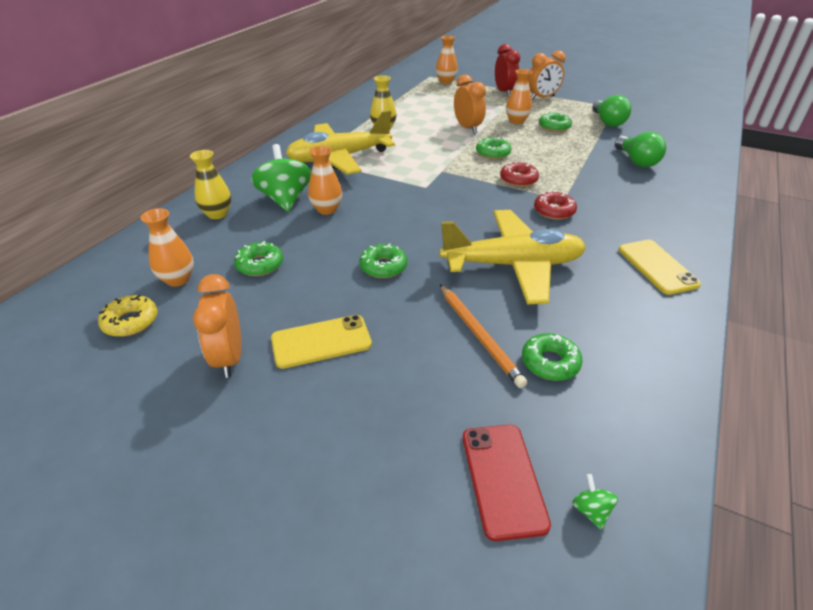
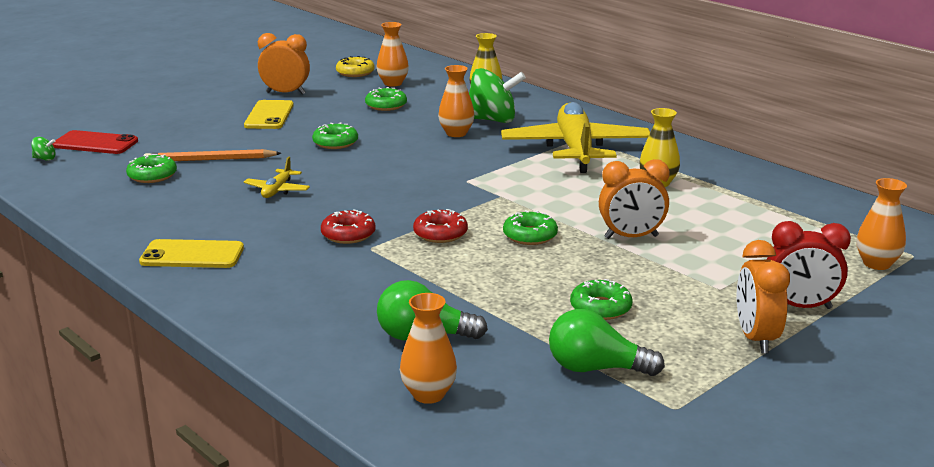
camera: 110 degrees right, 15 degrees down
yellow plane [439,210,586,304] -> yellow plane [244,157,310,198], size x0.42
orange vase [506,69,532,124] -> orange vase moved to [400,293,457,404]

